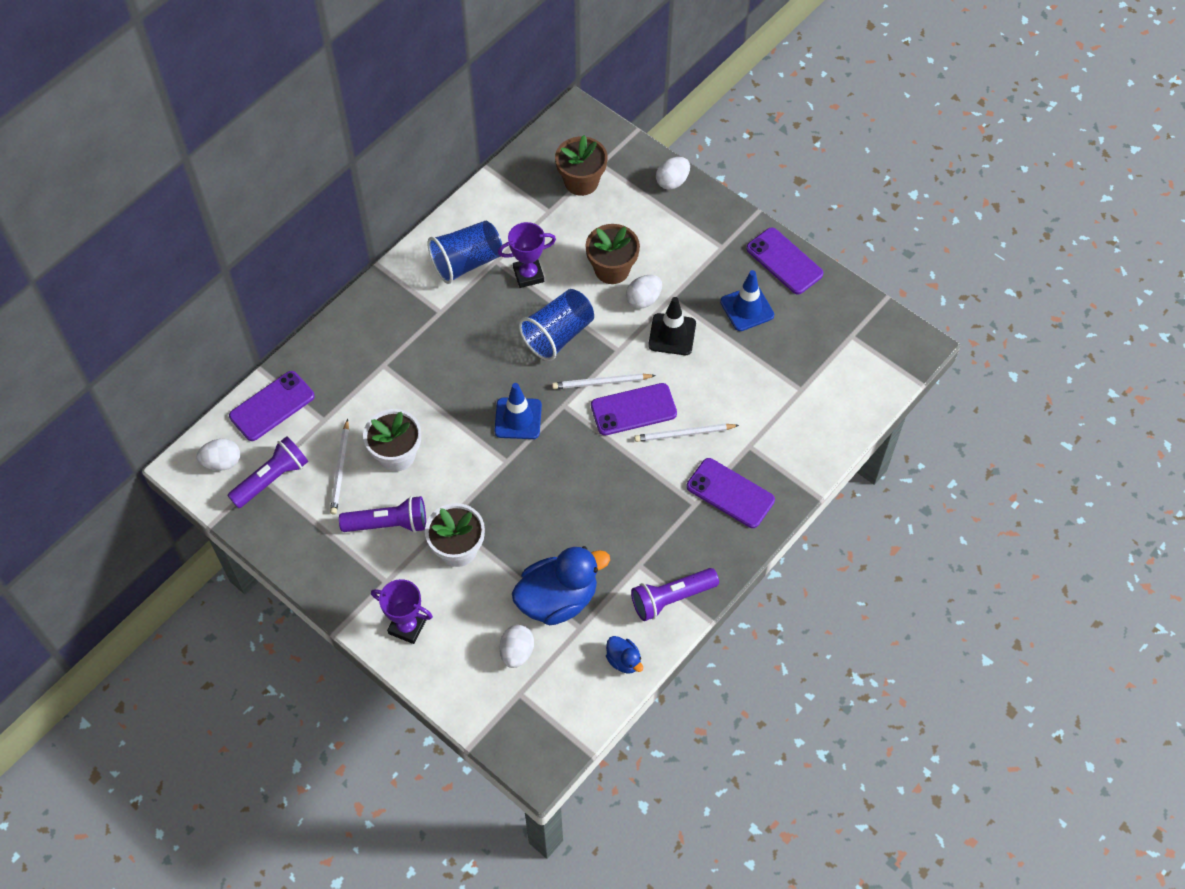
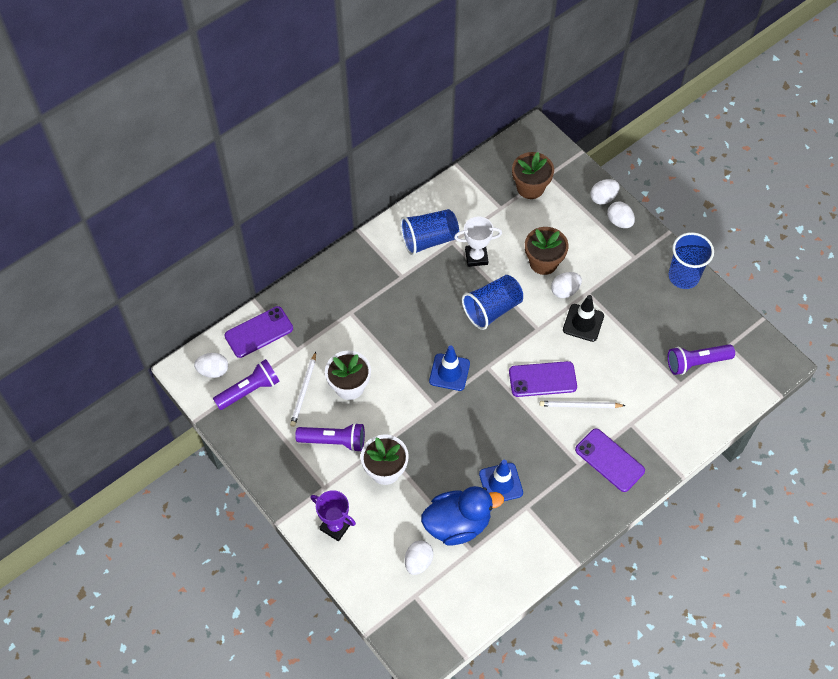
camera: 10 degrees right, 0 degrees up
purple trophy [498,222,556,288] -> white trophy [454,217,502,267]
white pencil [552,373,656,389] -> none
blue duck [606,636,643,674] -> none
purple flashlight [631,568,719,621] -> purple flashlight moved to [667,344,735,375]
blue traffic cone [720,270,774,331] -> blue traffic cone moved to [479,460,523,501]
purple phone [746,228,823,295] -> blue cup [668,232,714,289]
none -> white egg [607,201,635,228]

